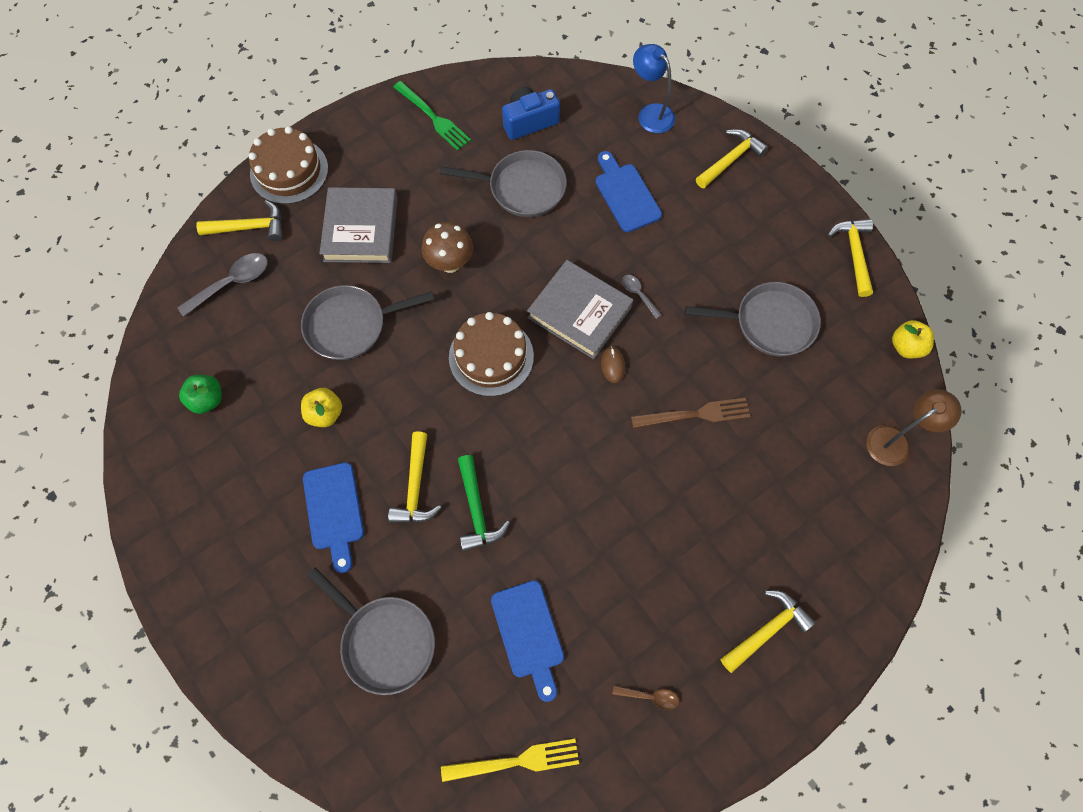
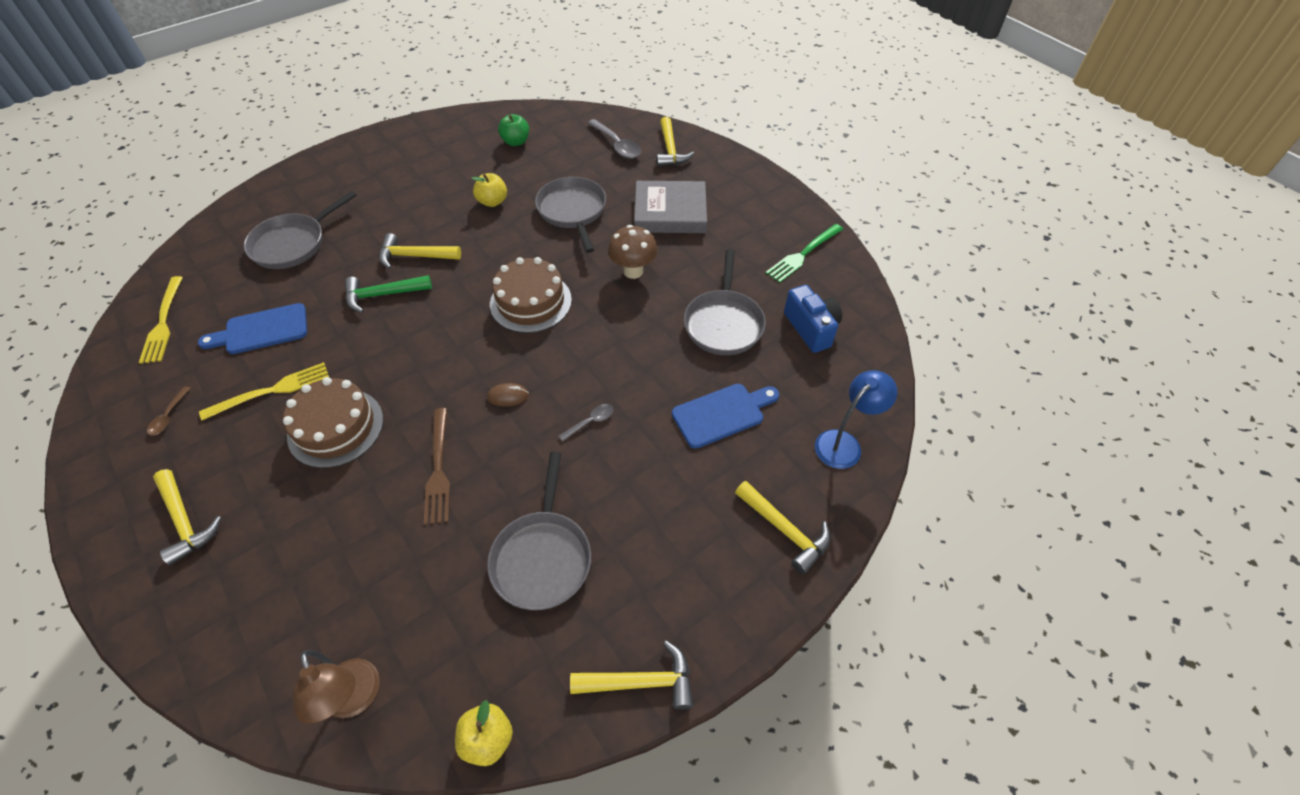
camera: 90 degrees right, 15 degrees down
brown cake [249,126,328,204] -> brown cake moved to [283,377,383,468]
blue cutting board [303,462,364,573] -> none
grey book [527,260,633,359] -> none
none -> yellow fork [199,362,329,420]

